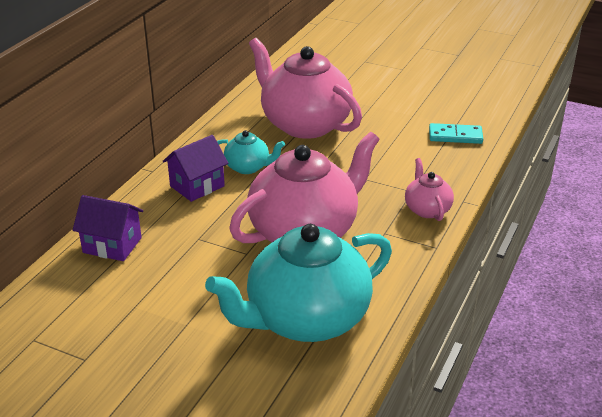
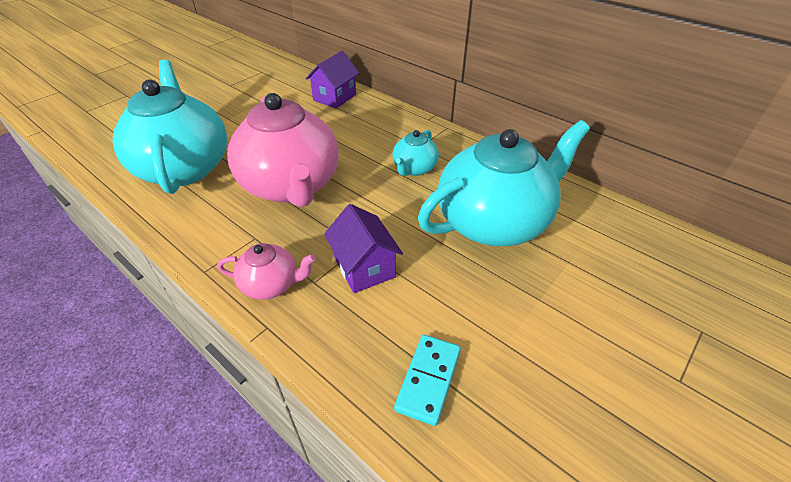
camera: 105 degrees right, 10 degrees up
purple house [163,135,228,202] -> purple house moved to [324,204,403,293]
pink teapot [249,38,362,139] -> turquoise teapot [418,120,590,246]

